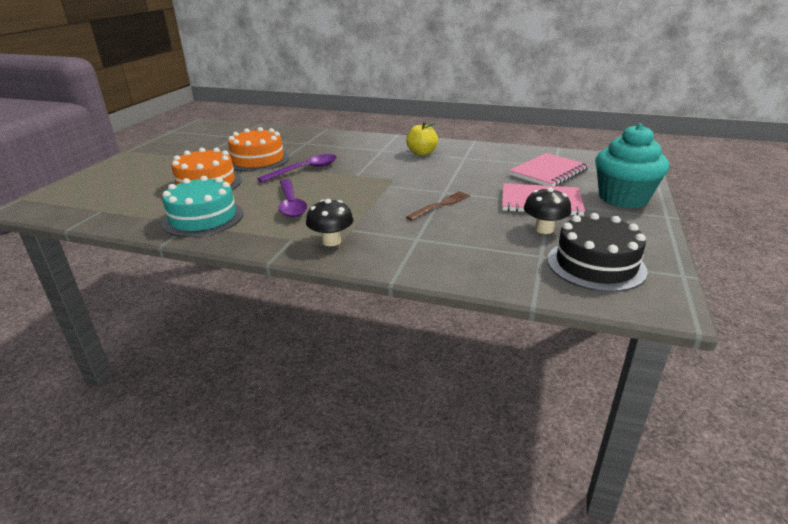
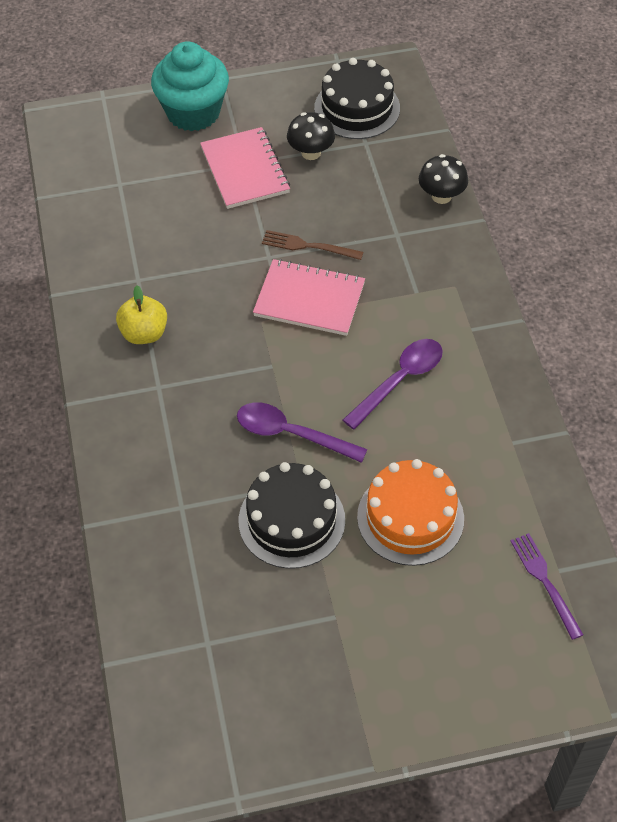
camera: 120 degrees left, 25 degrees up
turquoise cake [161,176,244,237] -> none
orange cake [228,127,289,172] -> black cake [239,462,345,569]
black mushroom [306,199,354,246] -> black mushroom moved to [419,154,468,204]
pink notebook [509,153,589,186] -> pink notebook moved to [253,259,365,336]
none -> purple fork [511,533,584,640]

